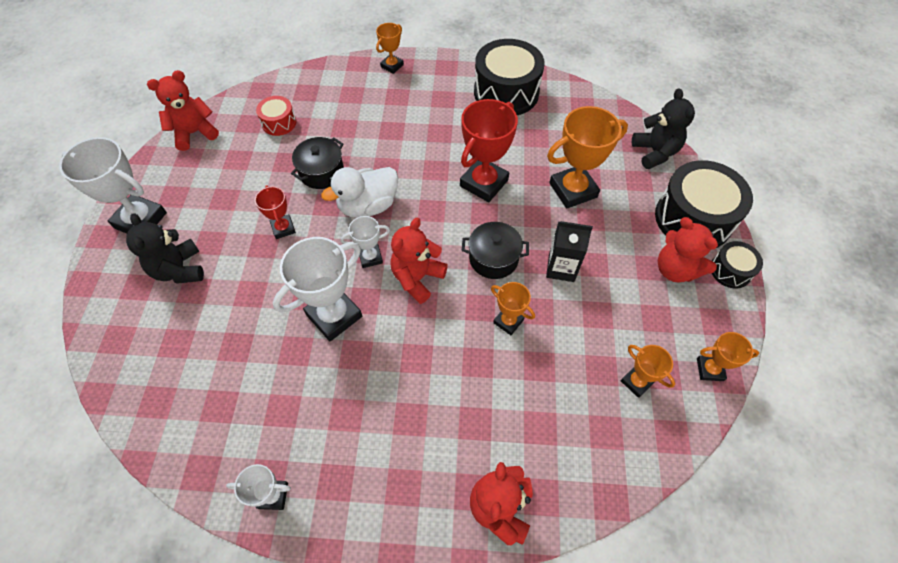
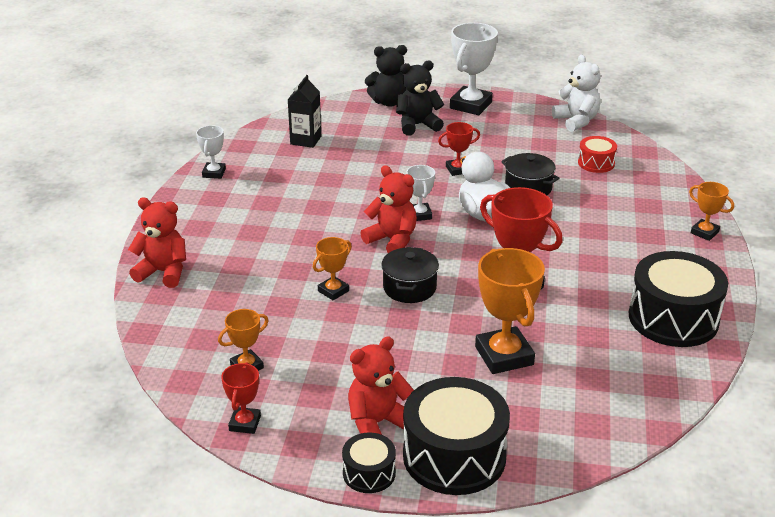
camera: 95 degrees right, 25 degrees down
red teddy bear [147,70,219,151] -> white teddy bear [552,55,600,132]
white trophy [273,237,362,341] -> none
black carton [546,221,593,282] -> black carton moved to [288,75,321,148]
black teddy bear [632,88,695,169] -> black teddy bear moved to [365,45,407,107]
orange trophy [697,332,759,381] -> red trophy [221,362,261,434]

